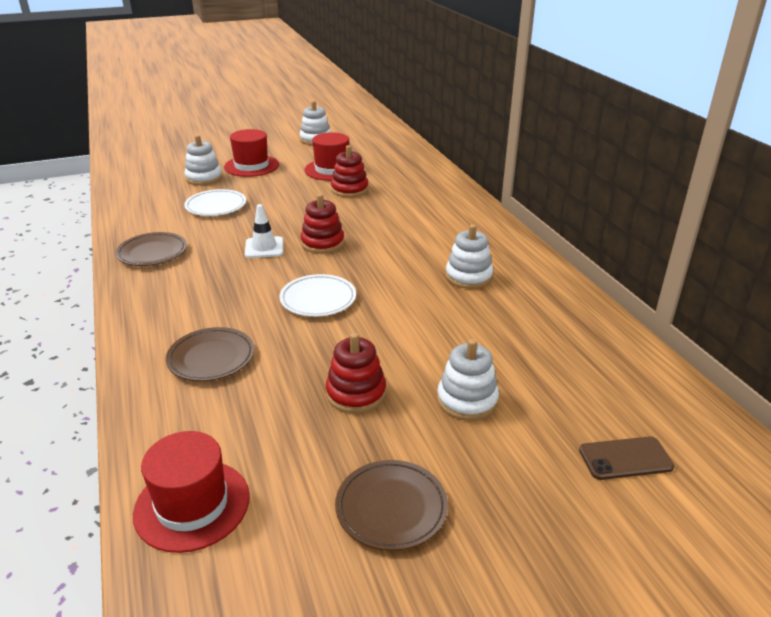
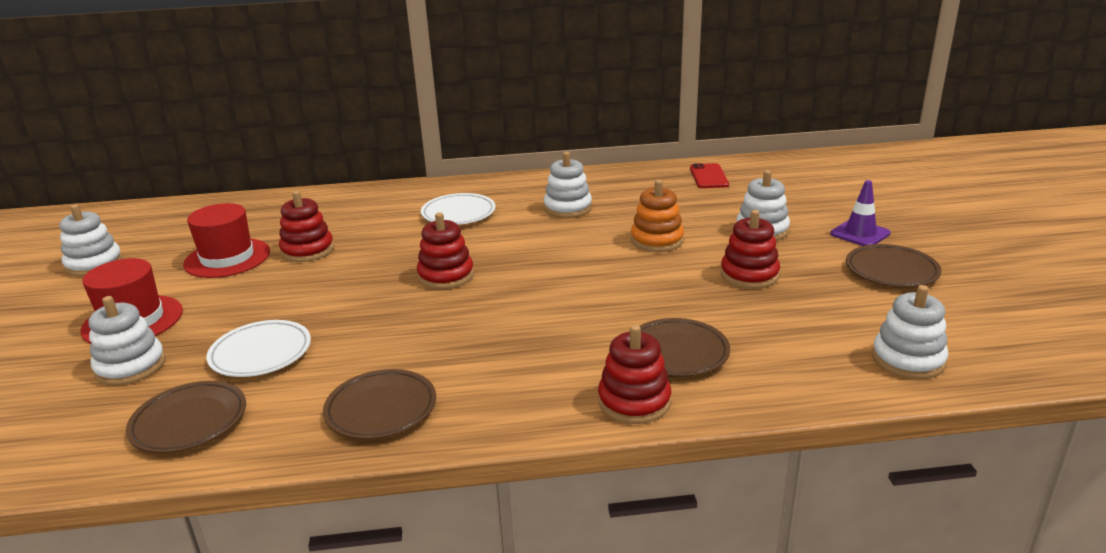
camera: 75 degrees left, 5 degrees down
red hat [133,431,250,553] -> white stacking toy [872,285,948,379]
white traffic cone [245,204,283,258] -> none
white plate [279,274,356,317] -> white plate moved to [421,193,495,225]
brown phone [579,436,675,480] -> none
none -> brown plate [126,381,246,453]
none -> red stacking toy [598,325,671,424]
none -> orange stacking toy [631,180,684,252]
none -> red phone [690,163,729,188]
none -> purple traffic cone [830,180,891,246]

